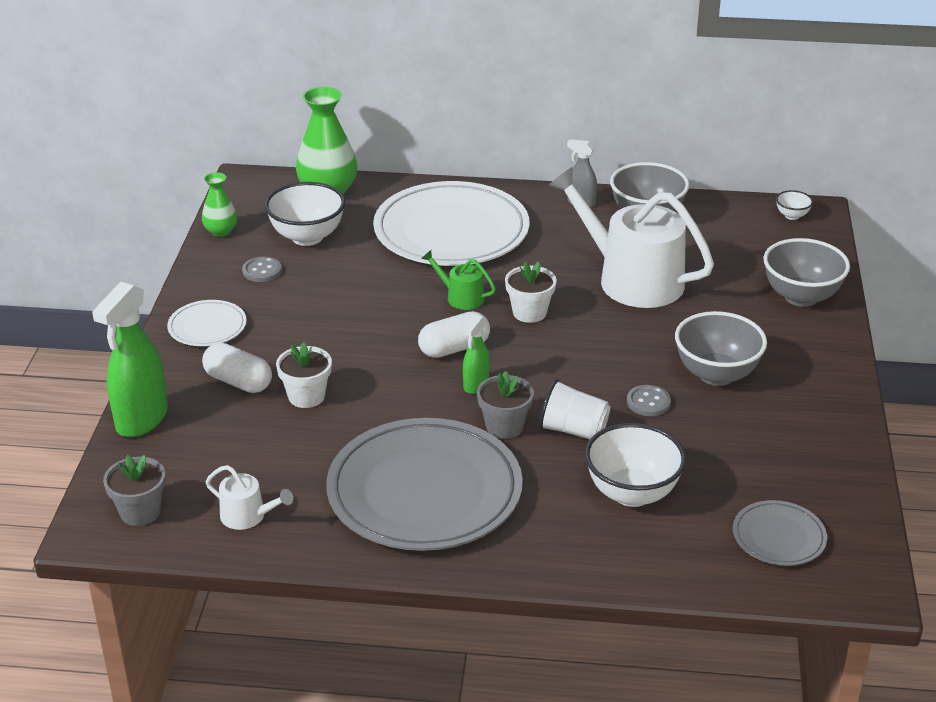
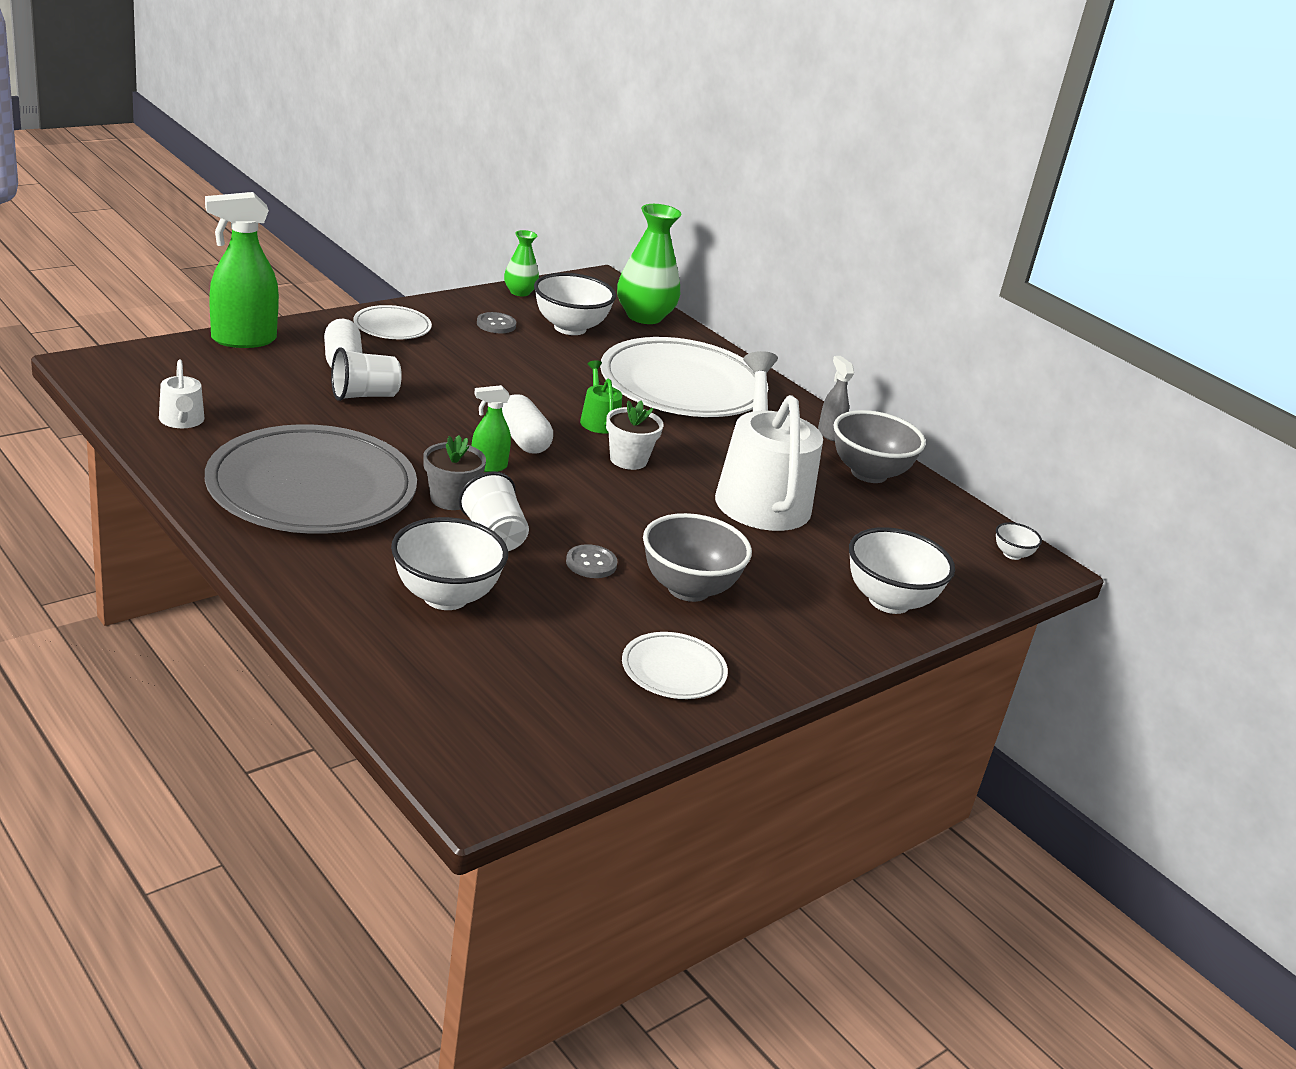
camera: 40 degrees right, 5 degrees down
grey flower pot [103,455,166,526] -> none
white flower pot [276,342,332,408] -> white cup [331,347,402,401]
white capsule [418,311,490,358] -> white capsule turned 45 degrees clockwise [502,394,553,454]
grey plate [733,500,827,566] -> none
grey bowl [763,238,850,307] -> white bowl [849,527,955,614]
none -> white plate [622,632,728,699]

